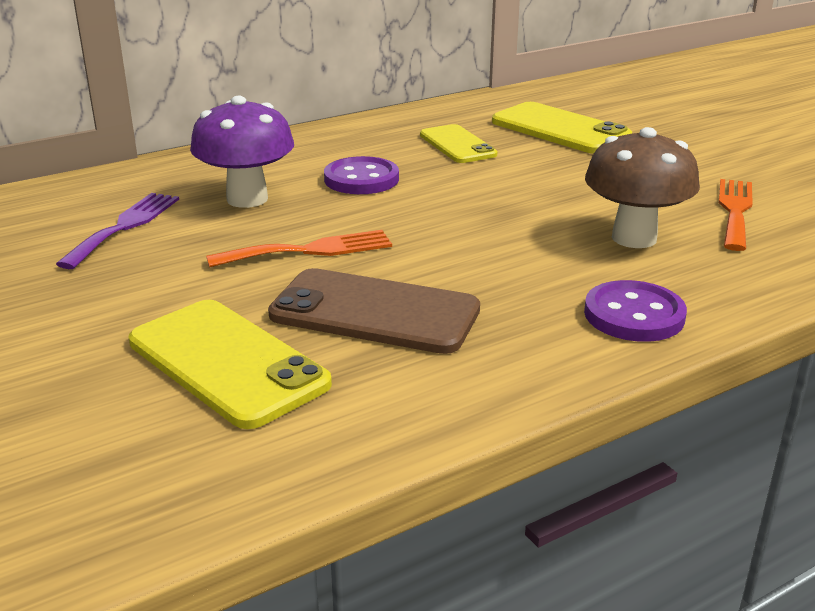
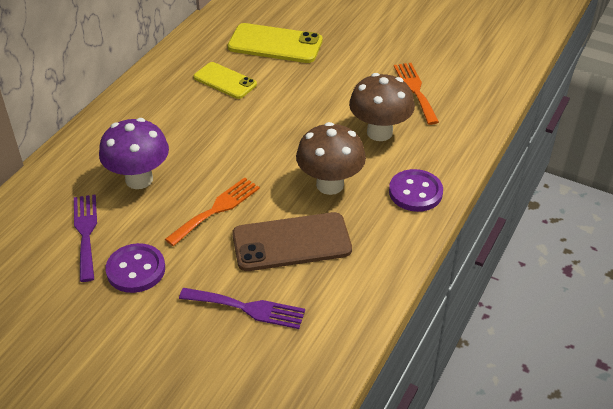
camera: 30 degrees left, 15 degrees up
yellow phone [129,300,332,429] -> purple fork [179,288,305,329]
purple button [324,156,399,194] -> purple button moved to [105,243,165,293]
none -> brown mushroom [296,122,366,195]

